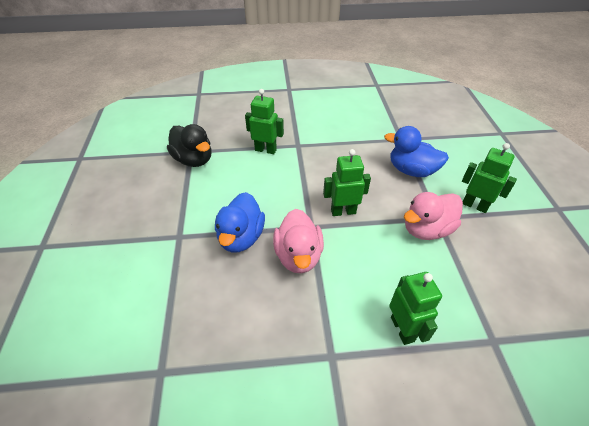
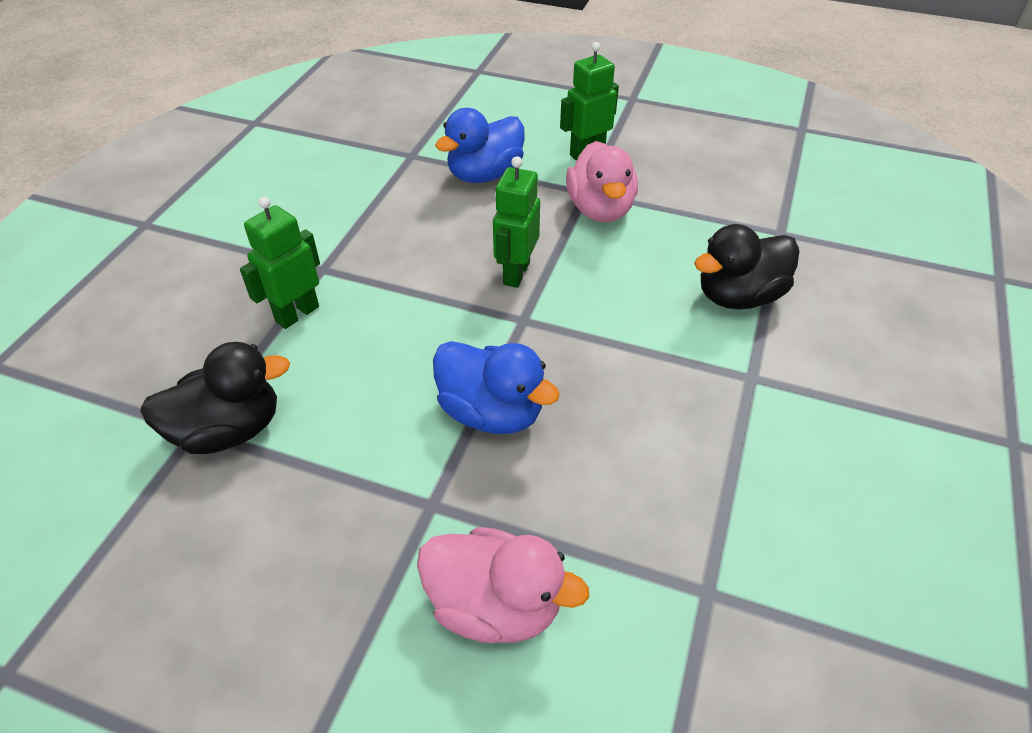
camera: 65 degrees left, 0 degrees up
pink duck [273,209,324,273] -> pink duck moved to [417,527,589,643]
green robot [389,272,442,345] -> black duck [694,224,800,310]

